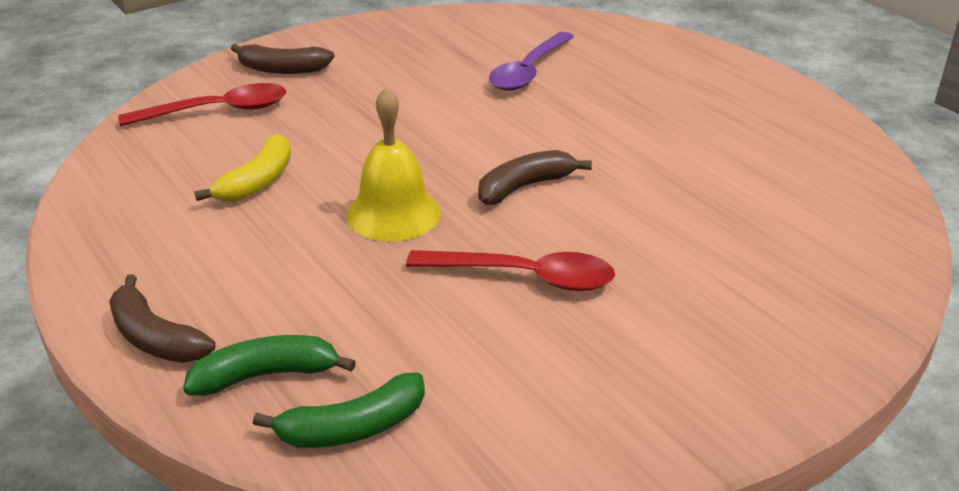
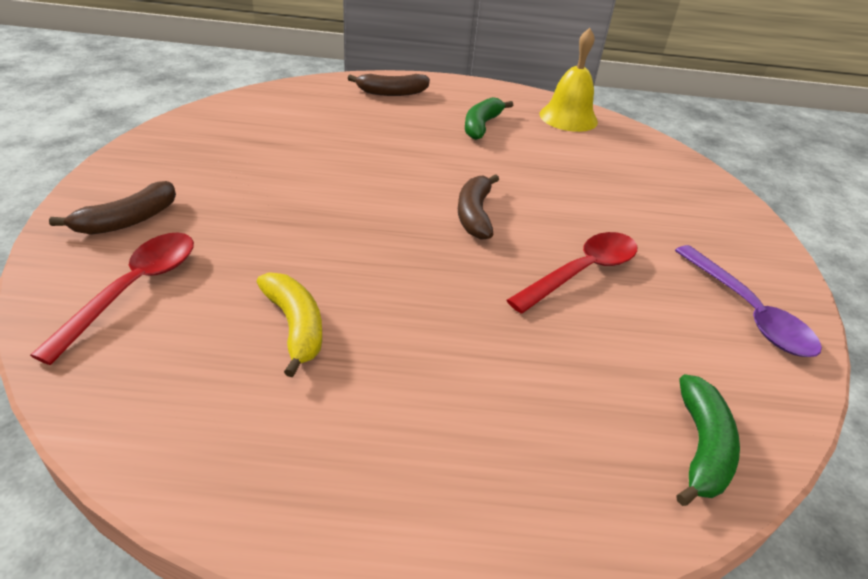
camera: 55 degrees left, 5 degrees up
brown banana [109,274,215,363] -> brown banana moved to [348,74,430,96]
green banana [183,335,356,396] -> green banana moved to [465,97,513,140]
yellow bell [347,87,441,241] -> yellow bell moved to [540,28,598,132]
purple spoon [489,32,574,91] -> purple spoon moved to [675,245,822,357]

